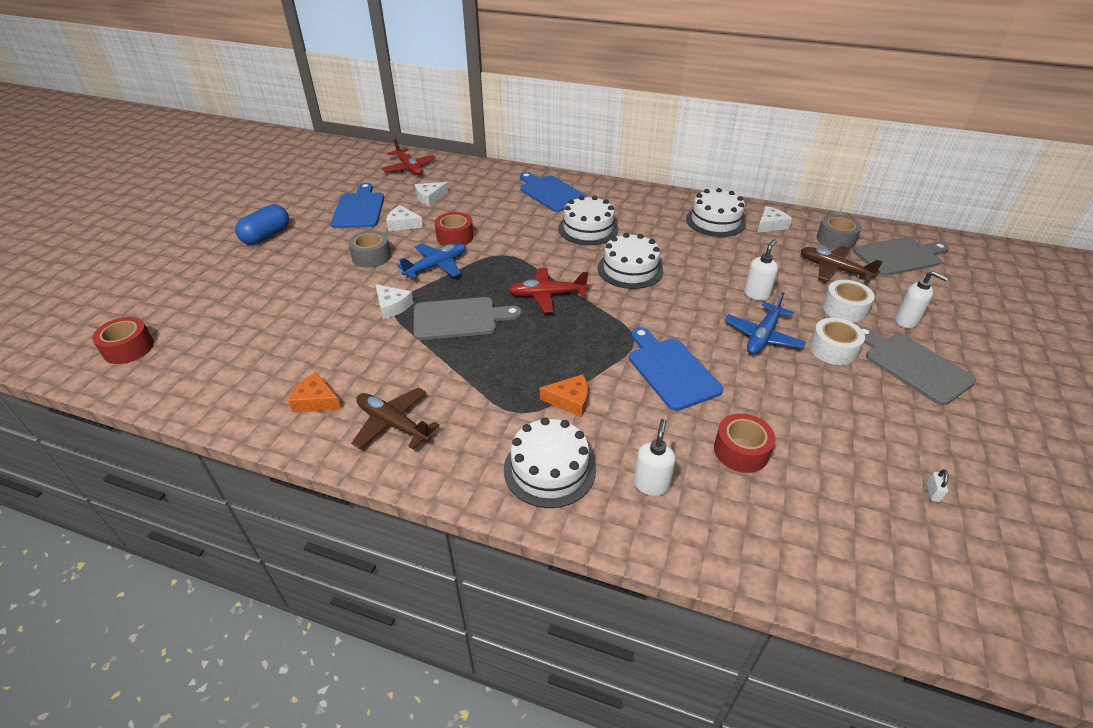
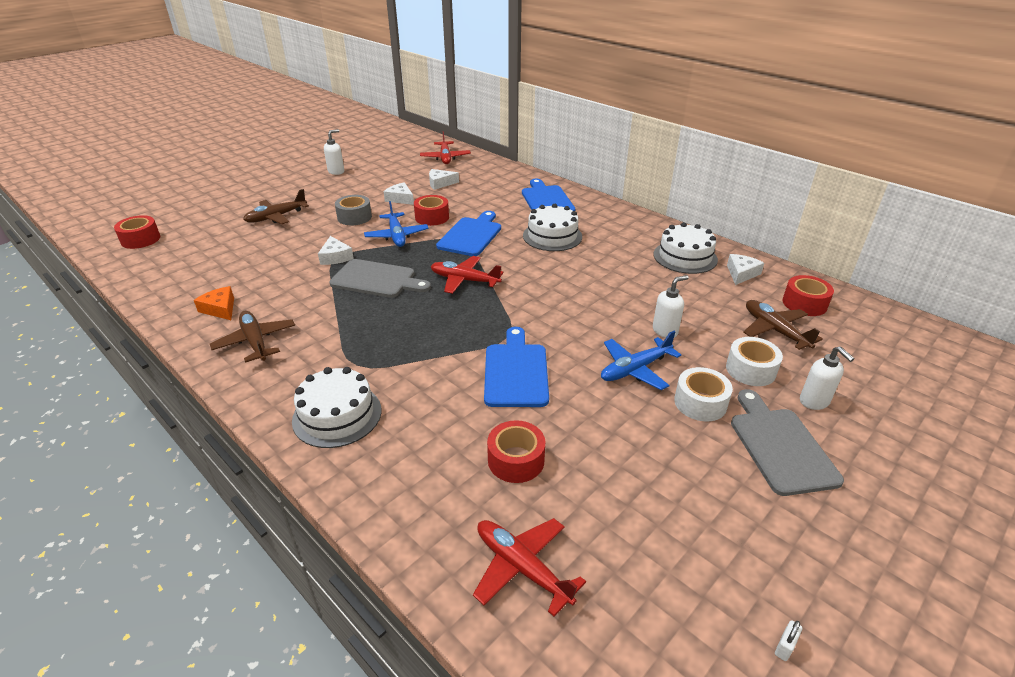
camera: 25 degrees right, 5 degrees down
blue capsule [235,204,289,245] -> none
blue cutting board [331,183,384,228] -> blue cutting board moved to [436,211,501,256]
blue plane [397,243,466,279] -> blue plane turned 90 degrees clockwise [364,201,429,247]
orange cheese [540,374,588,417] -> none
white cake [598,233,663,289] -> none
white soap dispenser [634,419,676,496] -> white soap dispenser moved to [324,129,344,175]
white cheese [757,206,792,233] -> white cheese turned 45 degrees counterclockwise [727,254,764,285]
grey tape [817,214,862,249] -> red tape [783,275,834,316]
grey cutting board [853,237,949,276] -> none
white padlock [926,469,949,502] -> white padlock moved to [775,620,802,661]
none -> brown plane [243,189,309,224]
none -> red plane [473,518,586,617]

